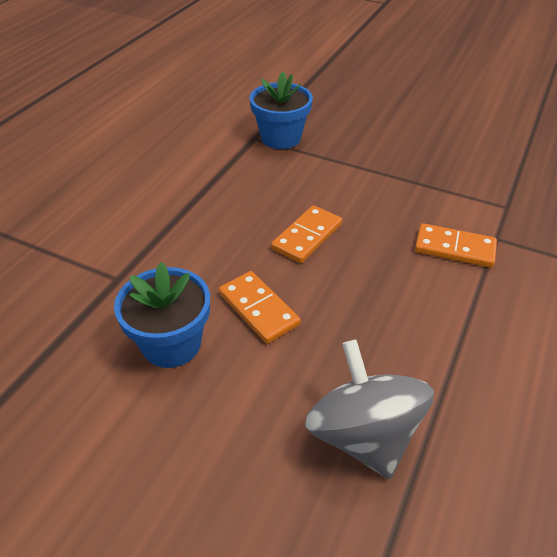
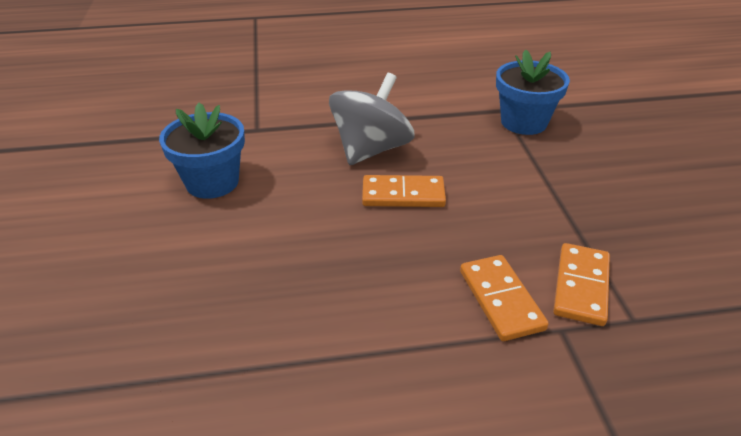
camera: 55 degrees right, 5 degrees down
orange domino [219,271,301,344] -> orange domino moved to [553,243,610,326]
grey spinning top [305,340,434,479] -> grey spinning top moved to [329,73,415,165]

